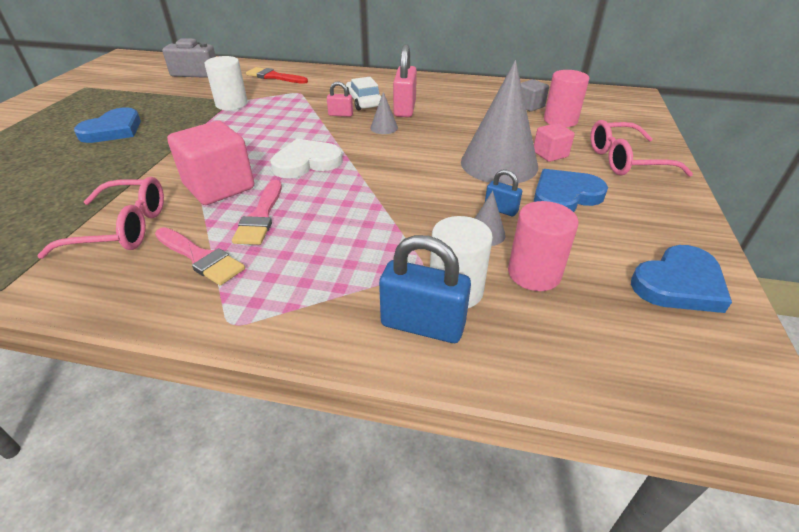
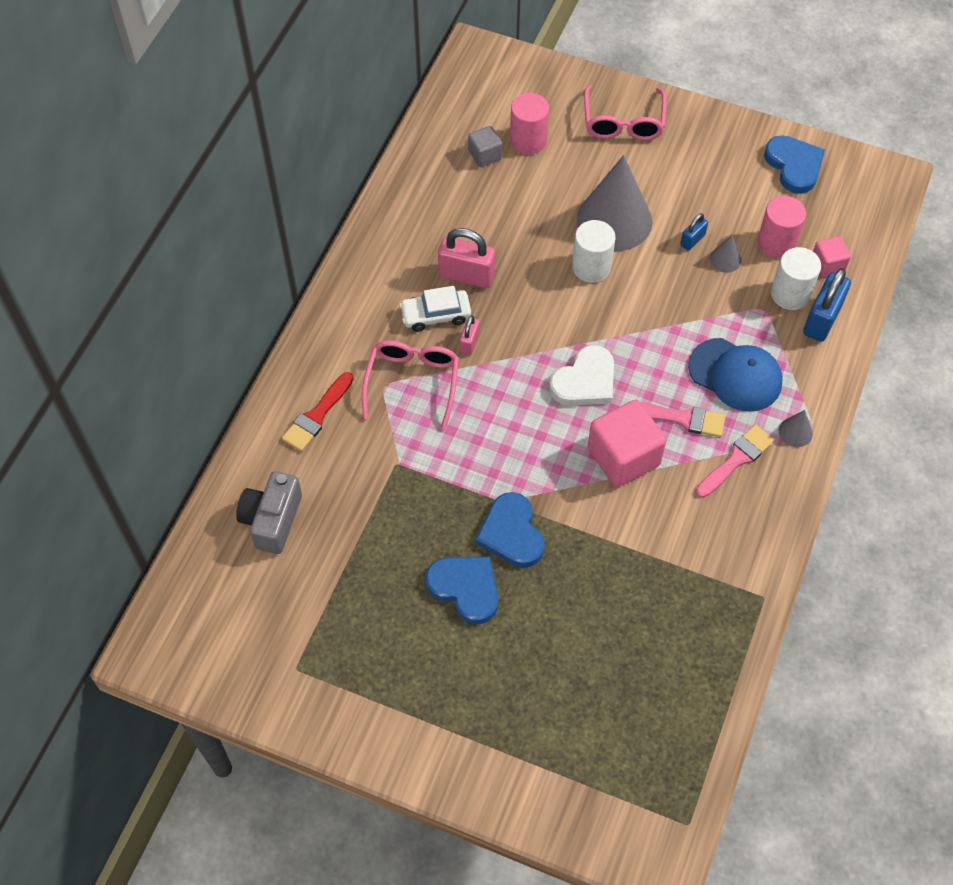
camera: 80 degrees left, 20 degrees up
pink glasses [37,177,164,259] -> pink glasses moved to [362,340,459,430]
white cylinder [205,56,248,110] -> white cylinder moved to [572,220,616,283]
white heart [271,139,343,178] -> white heart turned 120 degrees counterclockwise [549,345,614,405]
grey cone [370,92,398,134] -> grey cone moved to [779,410,813,447]
pink cube [534,123,575,162] -> pink cube moved to [813,236,851,277]
blue heart [534,169,608,212] -> blue heart moved to [476,492,545,568]
none -> blue cap [688,338,783,412]

